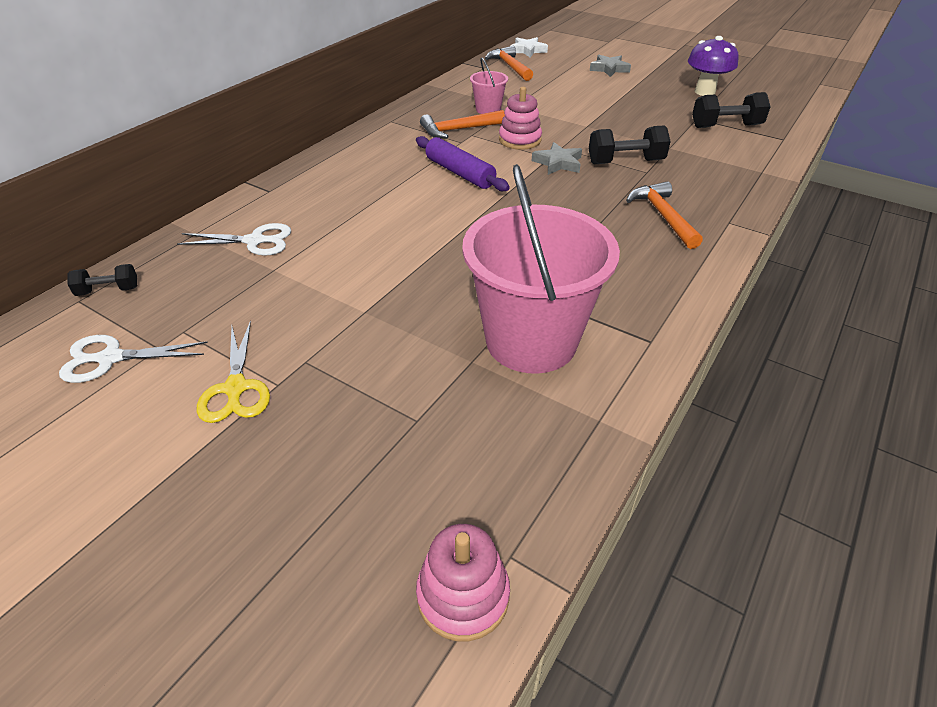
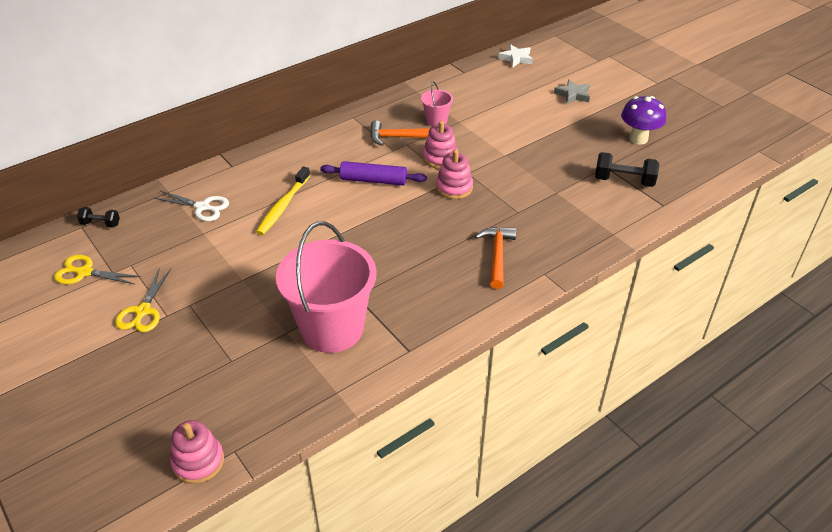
camera: 20 degrees right, 0 degrees up
white scissors [59,335,208,383] -> yellow scissors [54,255,141,284]
purple rolling pin [416,136,510,192] -> purple rolling pin turned 60 degrees counterclockwise [320,161,427,185]
orange hammer [485,46,533,81] -> none
grey star [532,142,582,175] -> pink stacking toy [436,150,473,199]
black dumbbell [589,125,671,164] -> none
none -> yellow toothbrush [256,166,310,235]

